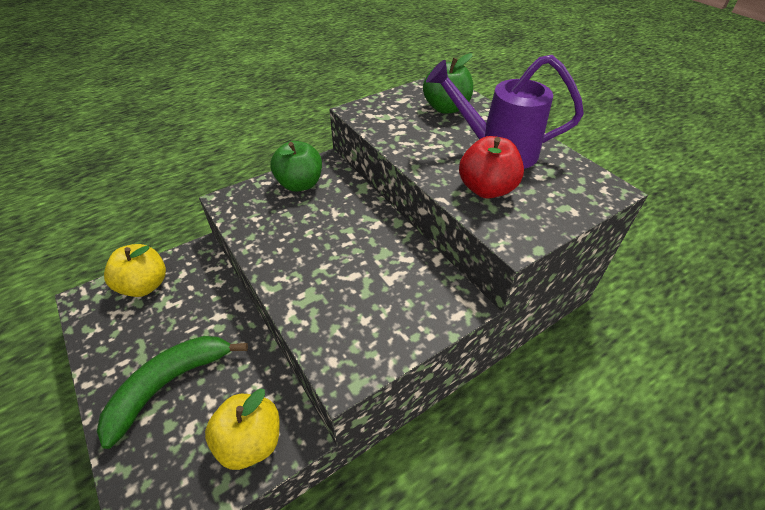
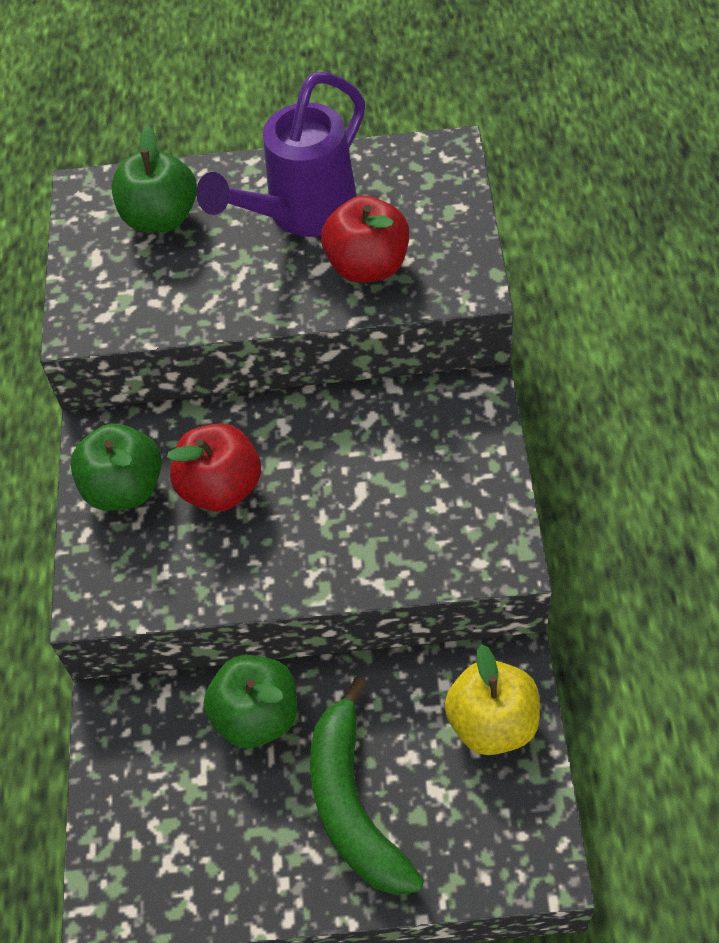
camera: 55 degrees left, 10 degrees up
yellow apple [104,244,166,297] -> none
none -> red apple [167,423,261,512]
none -> green apple [204,655,297,748]

